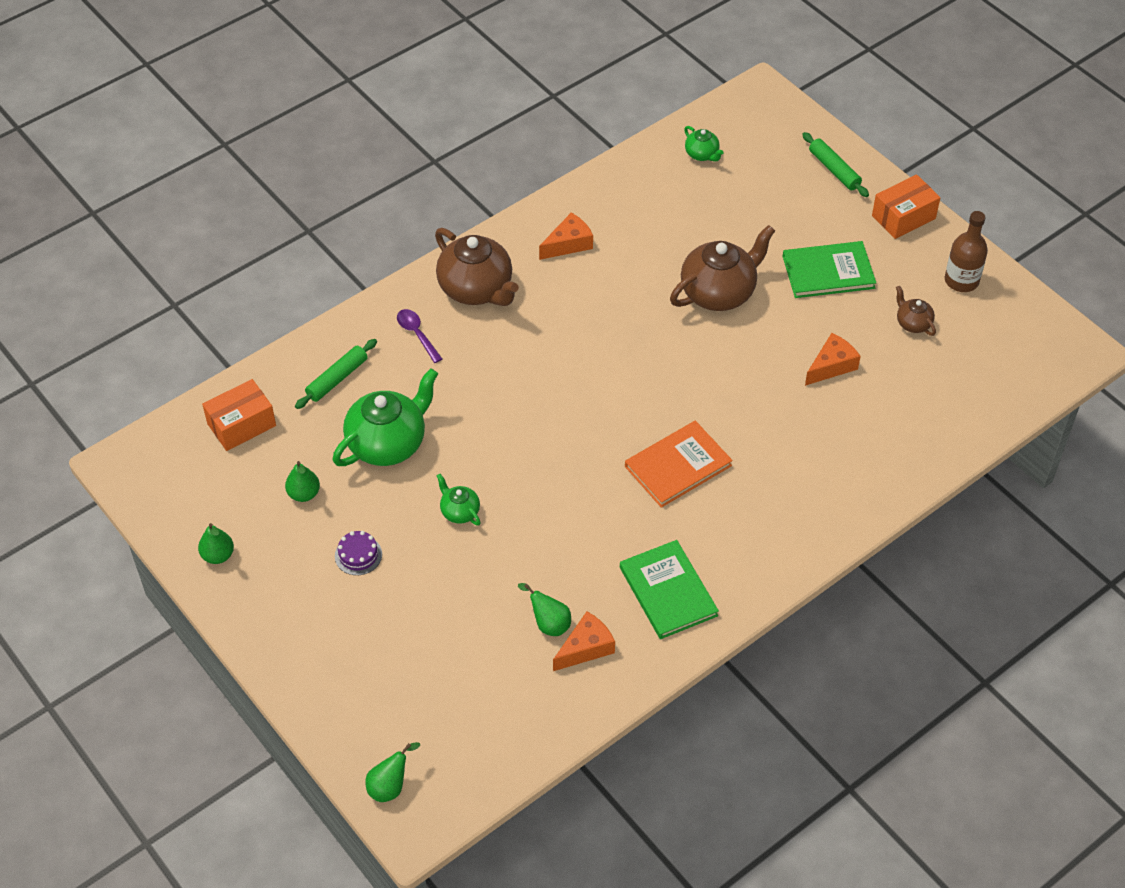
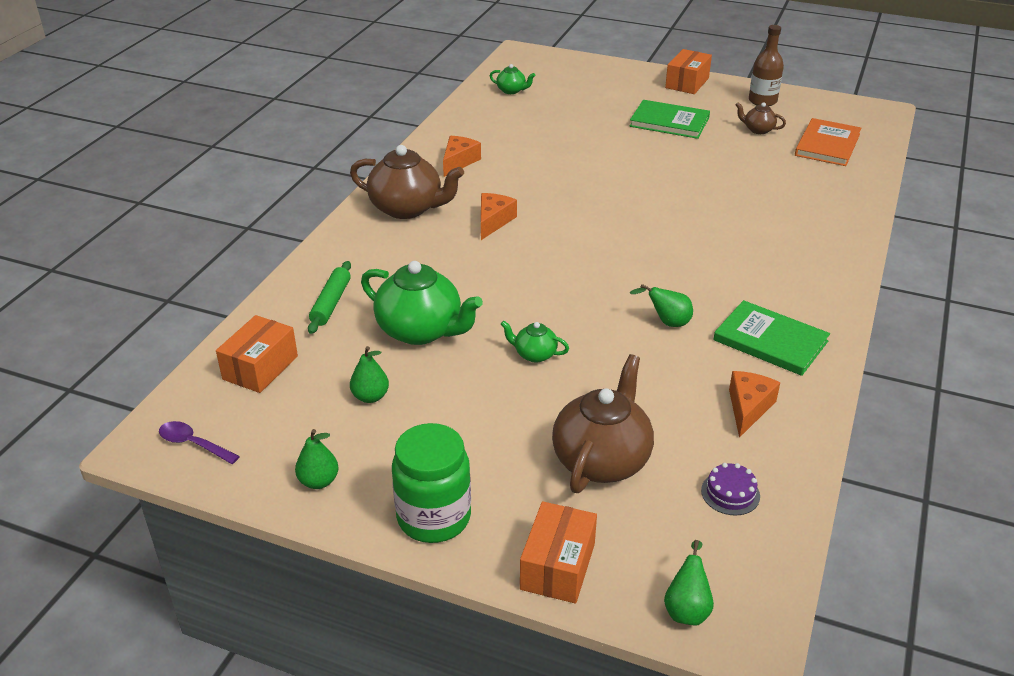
camera: 30 degrees left, 15 degrees down
green teapot [333,368,438,466] -> green teapot turned 105 degrees clockwise [361,261,483,345]
purple cake [335,531,382,575] -> purple cake moved to [701,463,760,515]
purple spoon [397,309,442,363] -> purple spoon moved to [159,421,240,464]
green pear [518,583,571,636] -> green pear moved to [630,284,693,327]
orange book [625,421,733,508] -> orange book moved to [795,118,861,166]
brown teapot [670,225,775,311] -> brown teapot moved to [552,354,654,493]
green book [783,241,876,298] -> green book turned 60 degrees clockwise [630,100,710,139]
green rolling pin [802,132,869,197] -> none
orange cheese [805,333,861,386] -> orange cheese moved to [481,193,517,240]
none -> green jar [392,423,471,543]
none -> orange box [520,501,597,604]

